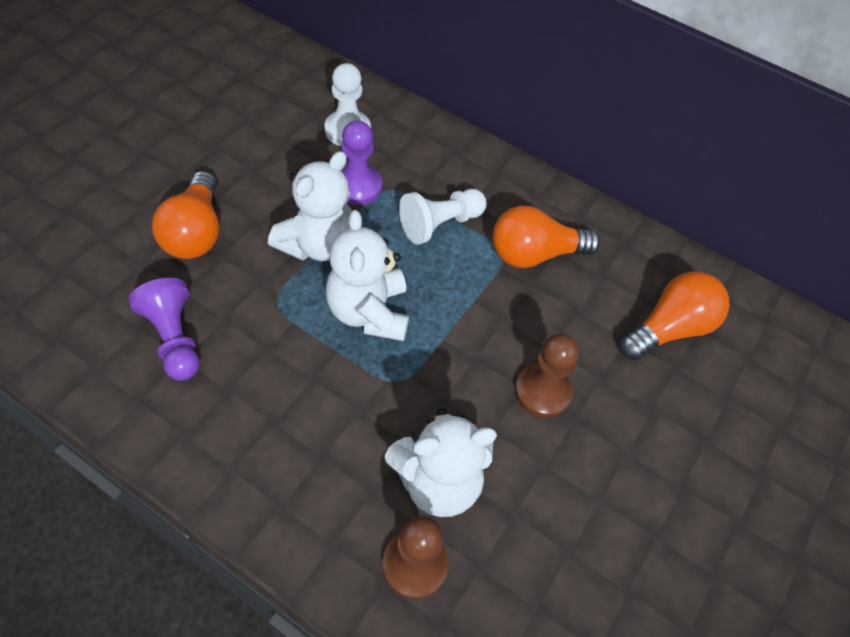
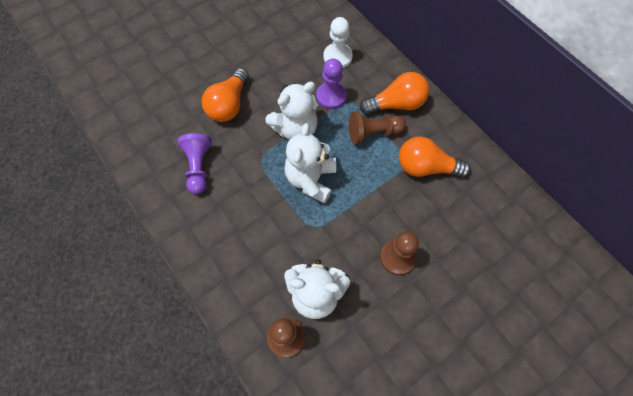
camera: 25 degrees right, 10 degrees up
white pawn [399,189,487,245] -> brown pawn [349,111,406,144]
orange light bulb [620,271,730,360] -> orange light bulb moved to [360,72,429,115]

